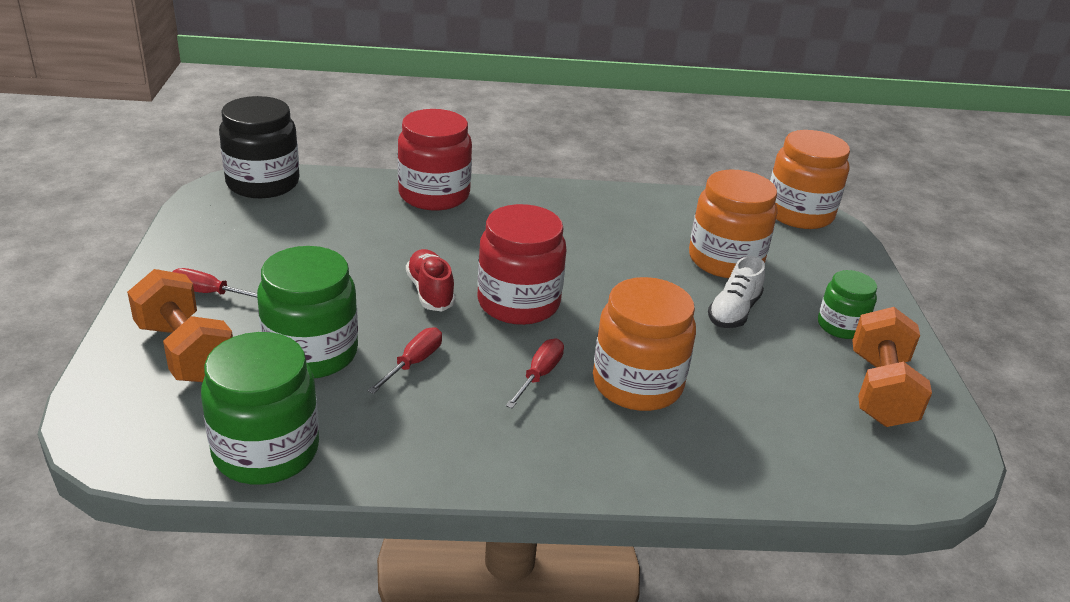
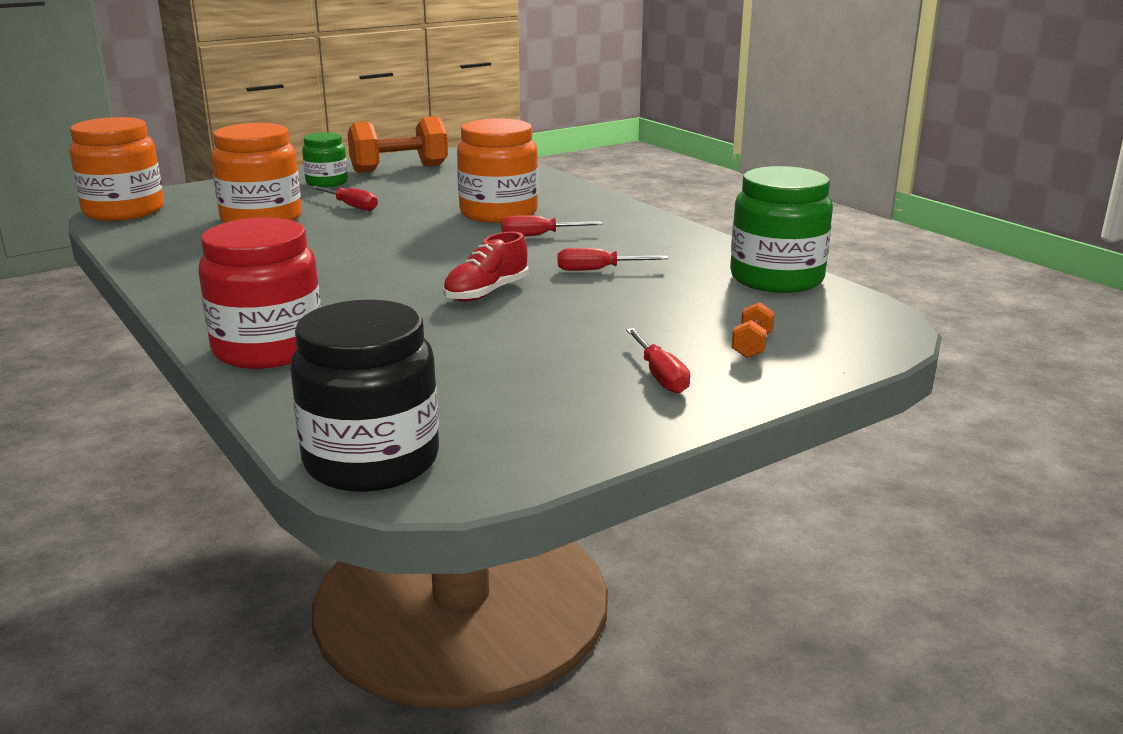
camera: 120 degrees left, 10 degrees down
orange dumbbell [127,269,233,382] -> orange dumbbell [732,302,775,358], size x0.46
green jar [257,246,358,379] -> none
red jar [477,204,566,325] -> none
white shoe [708,256,765,328] -> red screwdriver [311,186,378,211]

